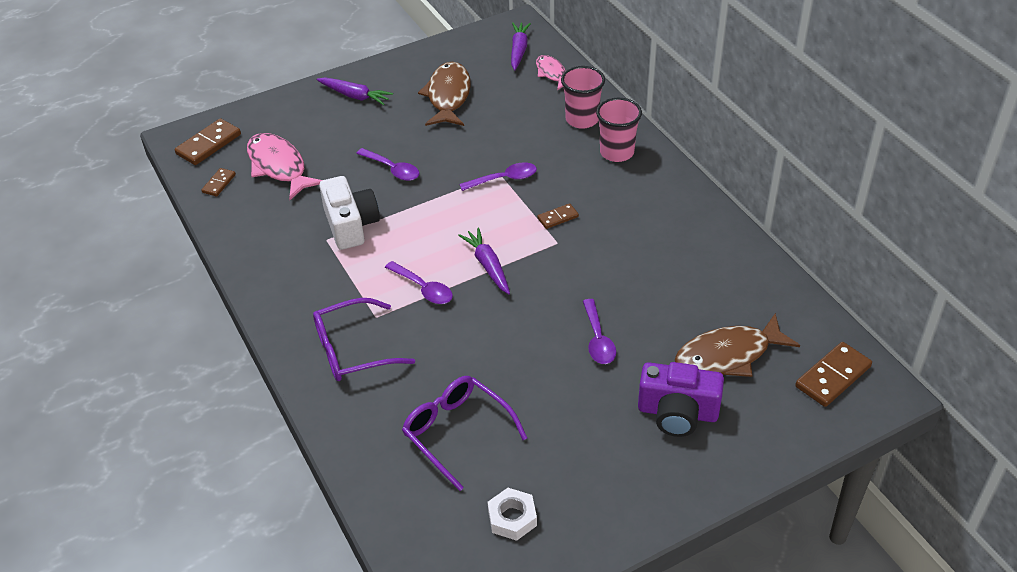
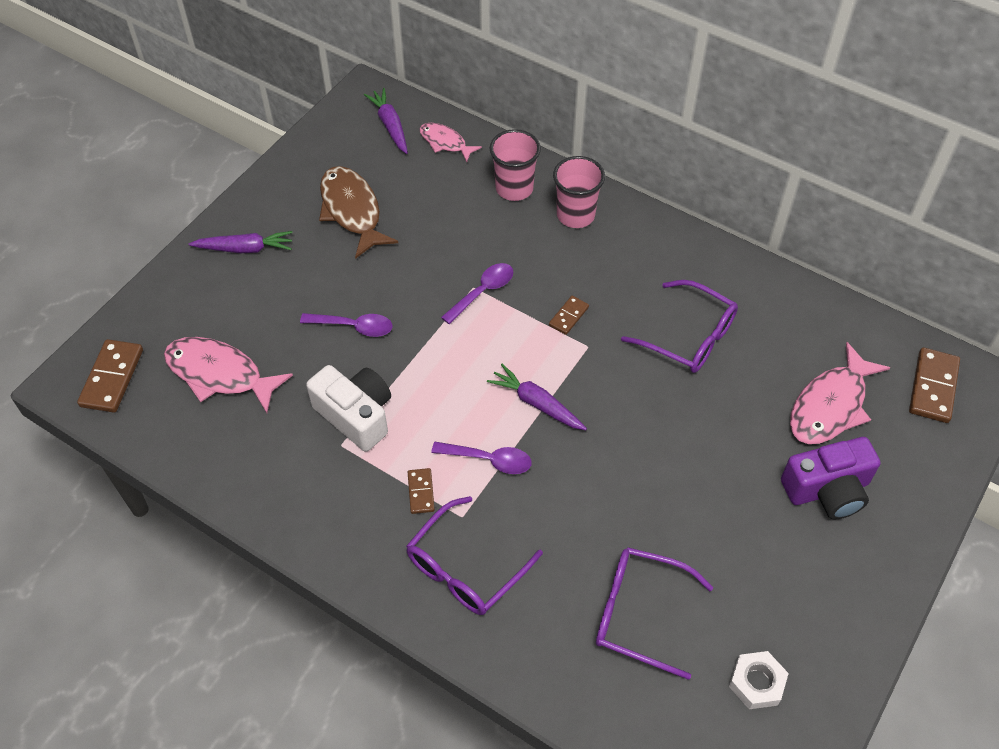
camera: 30 degrees left, 10 degrees up
brown domino [201,168,236,197] -> brown domino moved to [408,468,435,514]
purple spoon [583,299,616,364] -> none
brown fish [675,313,800,377] -> pink fish [790,342,890,444]
none -> purple glasses [621,280,738,373]

